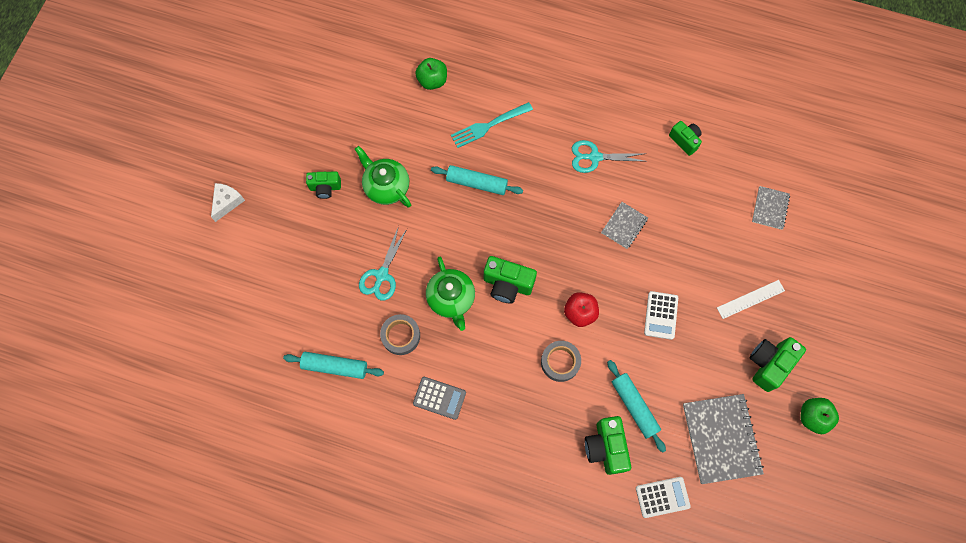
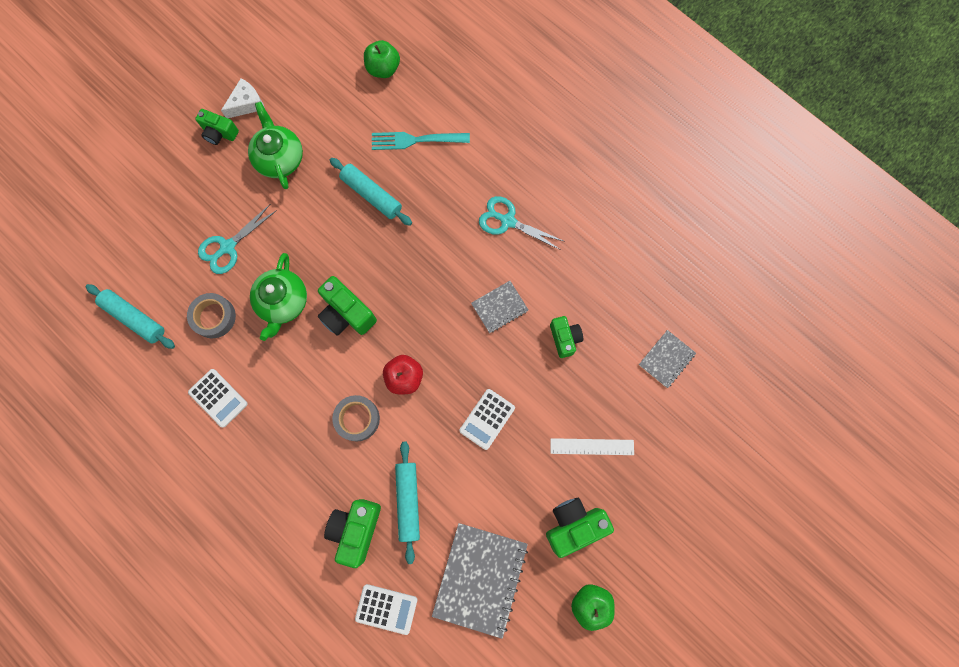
camera: 25 degrees right, 5 degrees up
white cheese [211,183,245,222] -> white cheese moved to [221,78,265,118]
grey calculator [413,377,466,420] -> white calculator [188,369,247,428]
green camera [669,121,702,156] -> green camera moved to [550,316,583,358]

